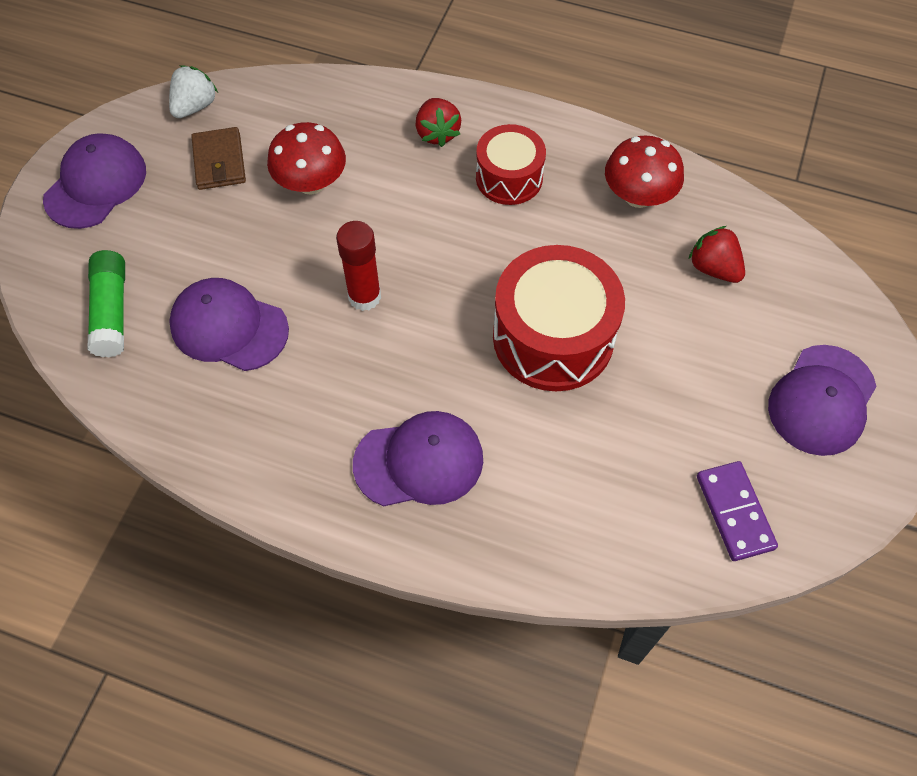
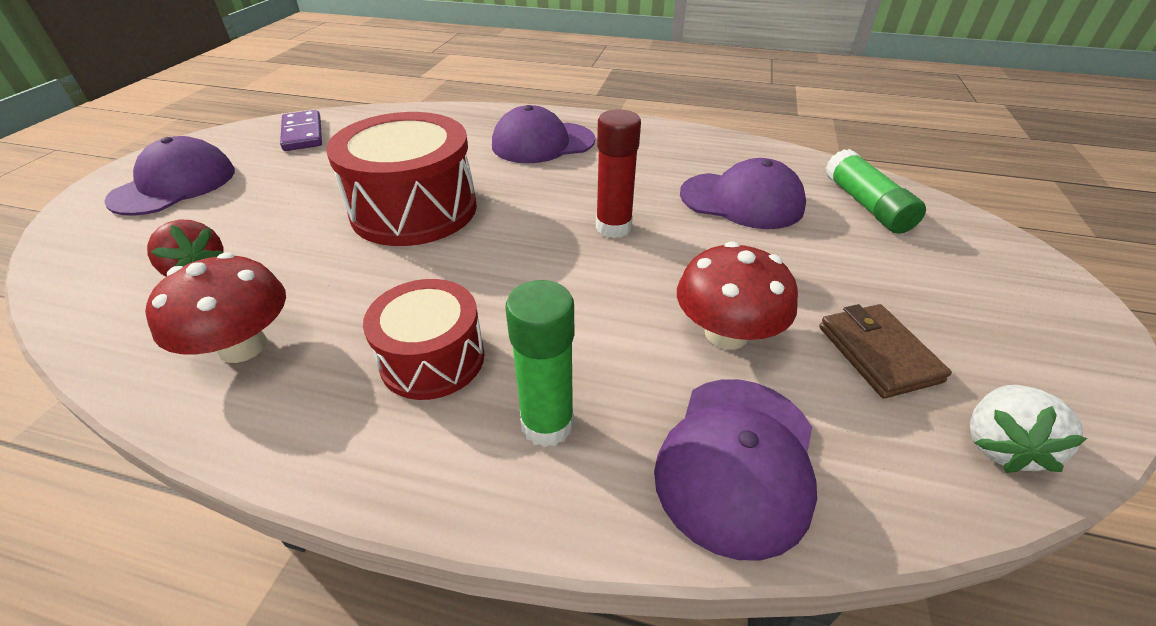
camera: 175 degrees right, 20 degrees down
purple cap [43,133,146,229] -> purple cap moved to [654,379,817,560]
red strawberry [415,98,461,147] -> green glue stick [505,280,574,447]

